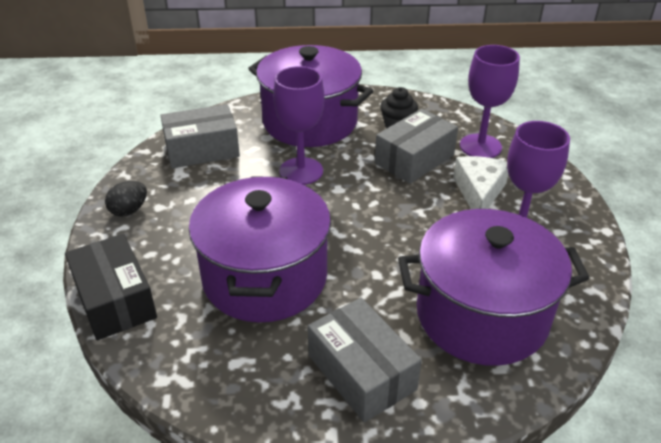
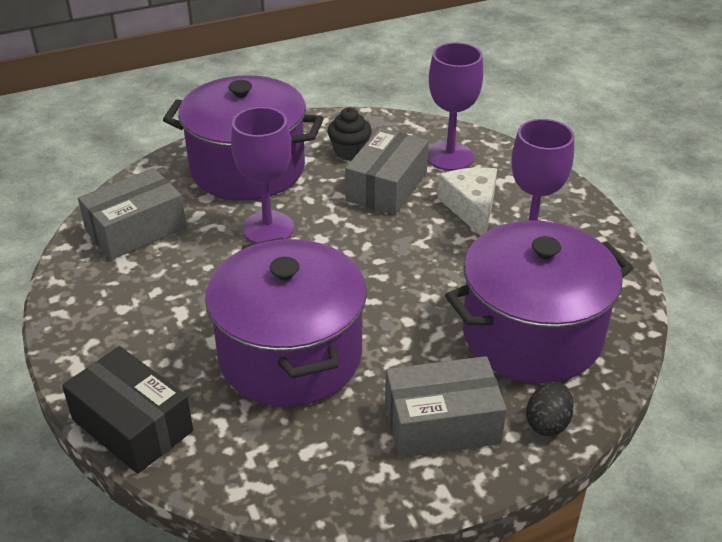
camera: 20 degrees left, 0 degrees up
black egg [105,181,147,217] -> black egg moved to [526,381,574,436]
grey box [308,298,422,422] -> grey box turned 45 degrees counterclockwise [385,356,507,458]

